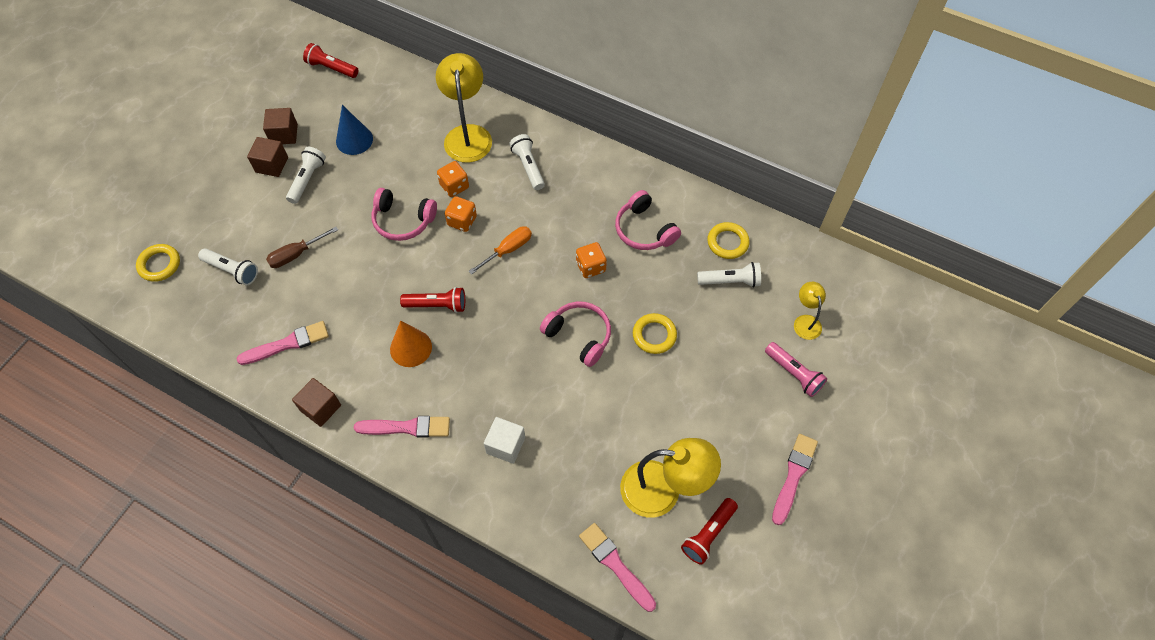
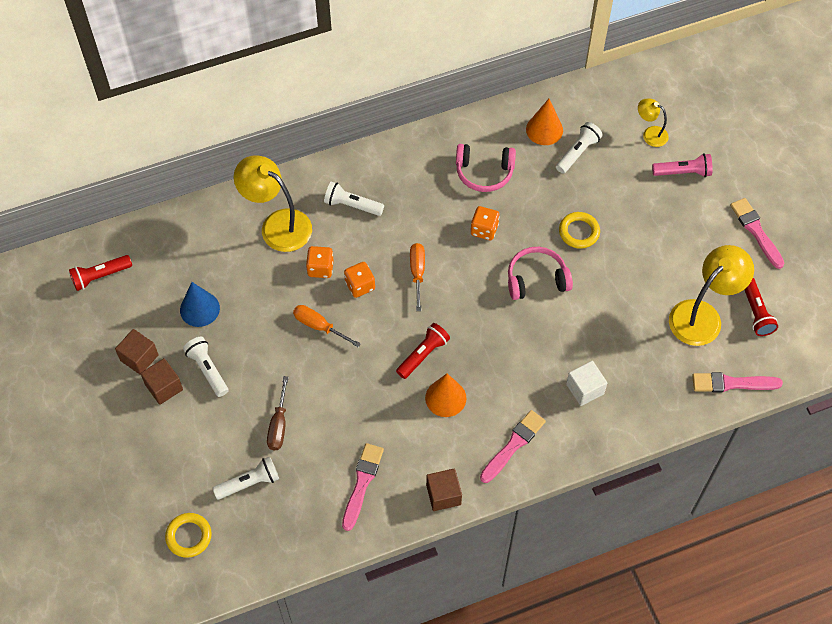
camera: 50 degrees left, 0 degrees up
pink headphones [372,188,437,241] -> orange screwdriver [293,305,361,347]
yellow ring [707,222,750,259] -> orange cone [526,99,563,145]

